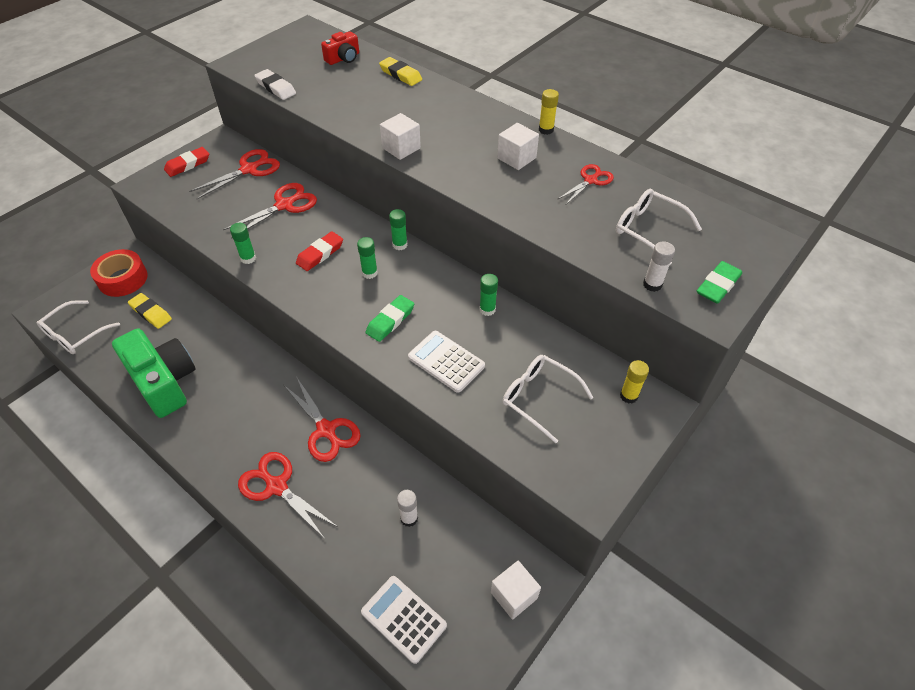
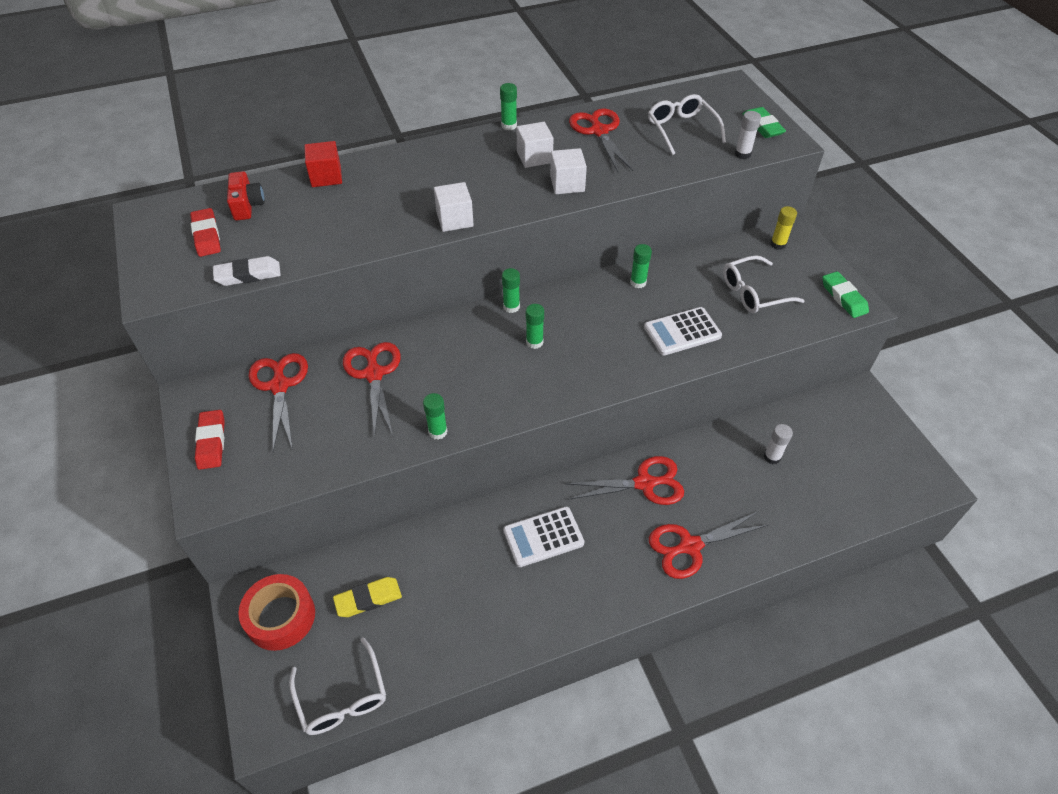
camera: 60 degrees left, 0 degrees up
green camera [112,328,196,418] -> none
red eraser [296,231,343,271] -> red eraser moved to [190,208,221,257]
white calculator [361,576,447,664] -> white calculator moved to [504,507,584,567]
green eraser [366,295,414,342] -> green eraser moved to [822,271,869,318]
yellow eraser [379,57,422,86] -> red cube [304,141,342,187]
white cube [491,561,541,620] -> white cube moved to [550,148,587,194]
yellow glue stick [539,89,559,135] -> green glue stick [500,83,517,131]
red scissors [557,164,614,204] -> red scissors [569,108,633,172], size x1.56
white glasses [616,189,702,265] -> white glasses turned 90 degrees clockwise [648,94,726,155]

